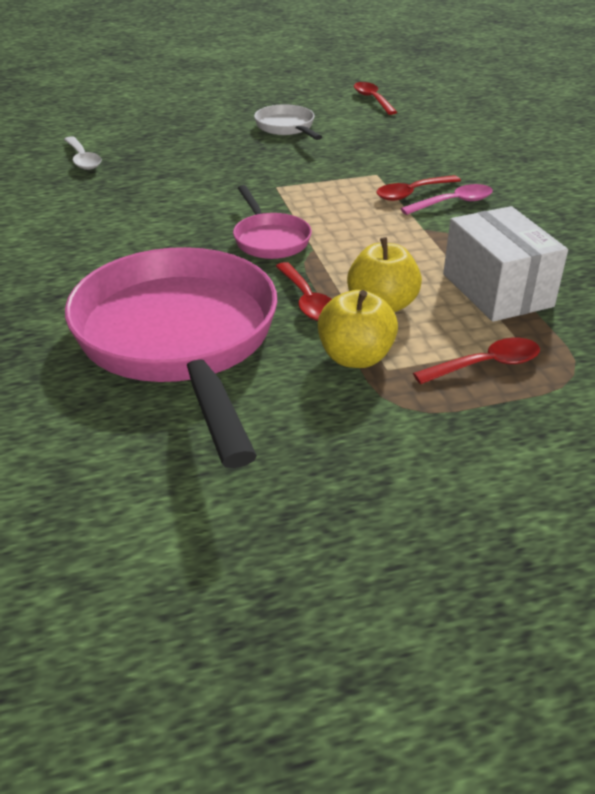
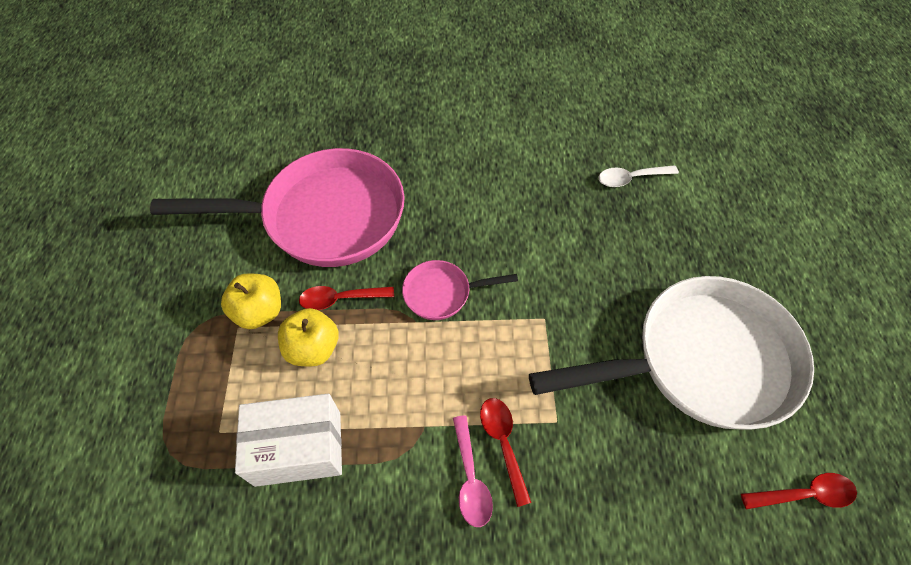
camera: 105 degrees right, 20 degrees up
white pan [254,104,322,140] -> white pan [529,276,814,430], size x2.25
red spoon [413,338,540,384] -> none

